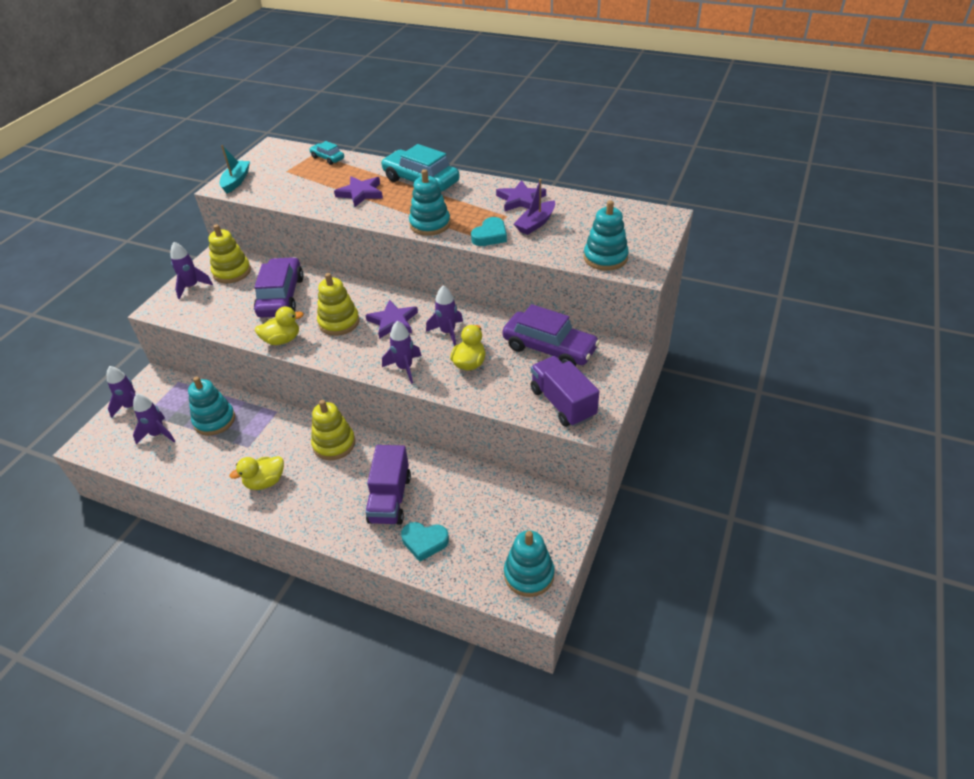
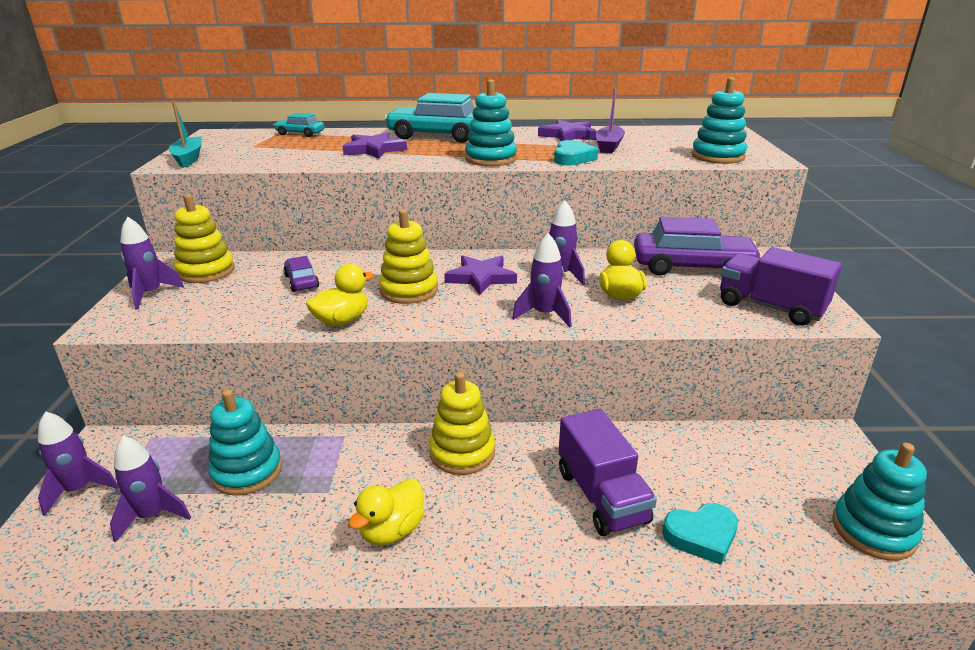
camera: 25 degrees left, 15 degrees down
purple car [254,257,304,318] -> purple car [283,256,319,292], size x0.49

